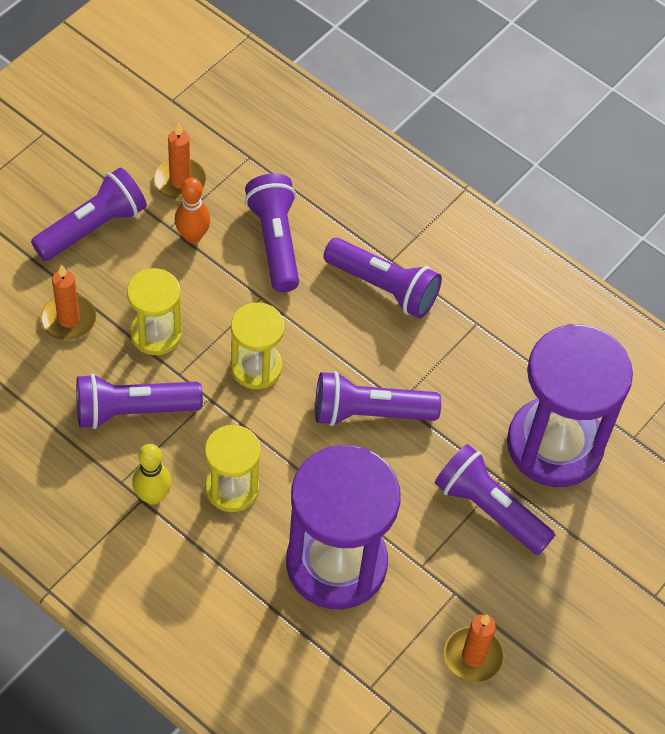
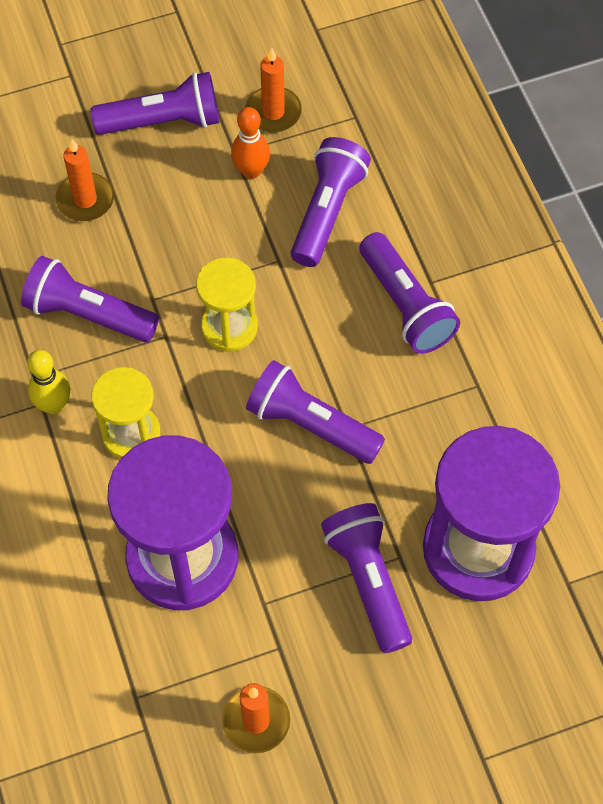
camera: 35 degrees right, 5 degrees up
yellow hourglass [127,268,182,355] -> none

